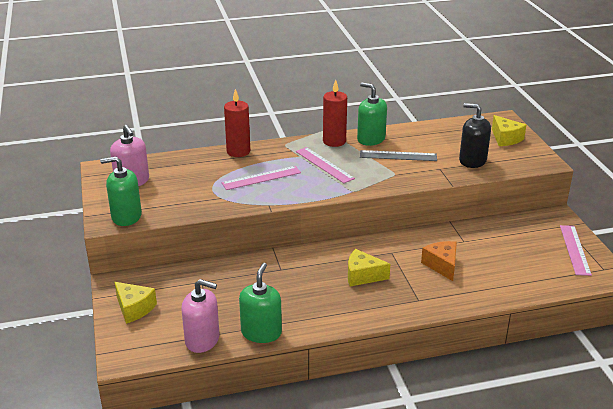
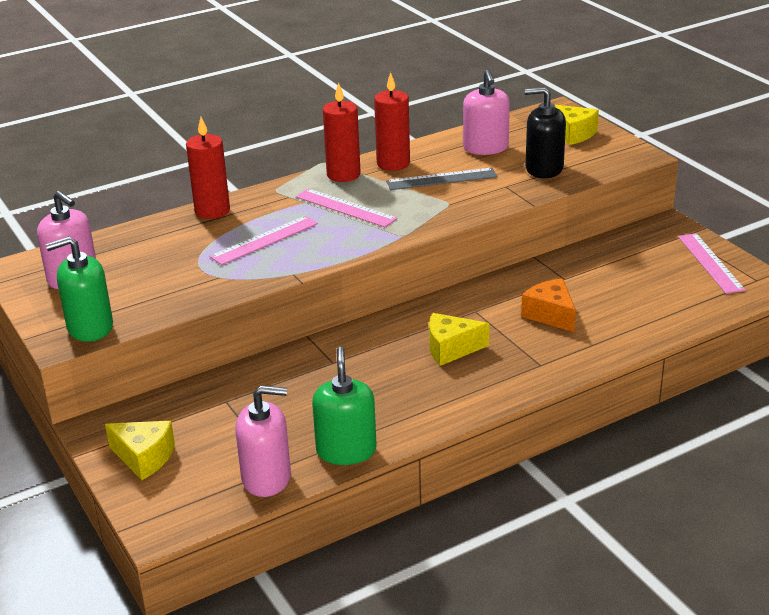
camera: 15 degrees left, 0 degrees up
green soap dispenser [357,82,387,146] -> red candle [374,72,410,171]
none -> pink soap dispenser [463,70,510,155]

